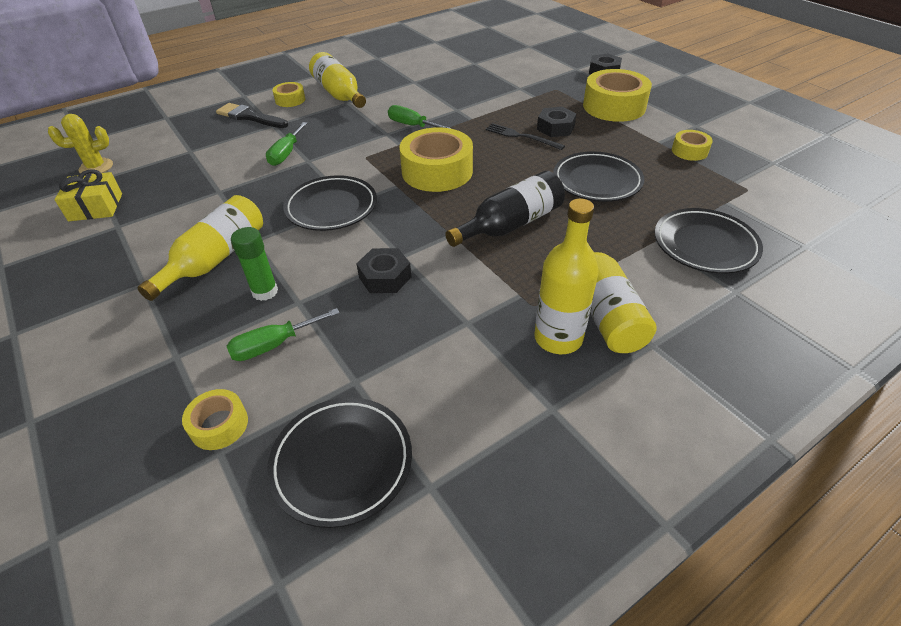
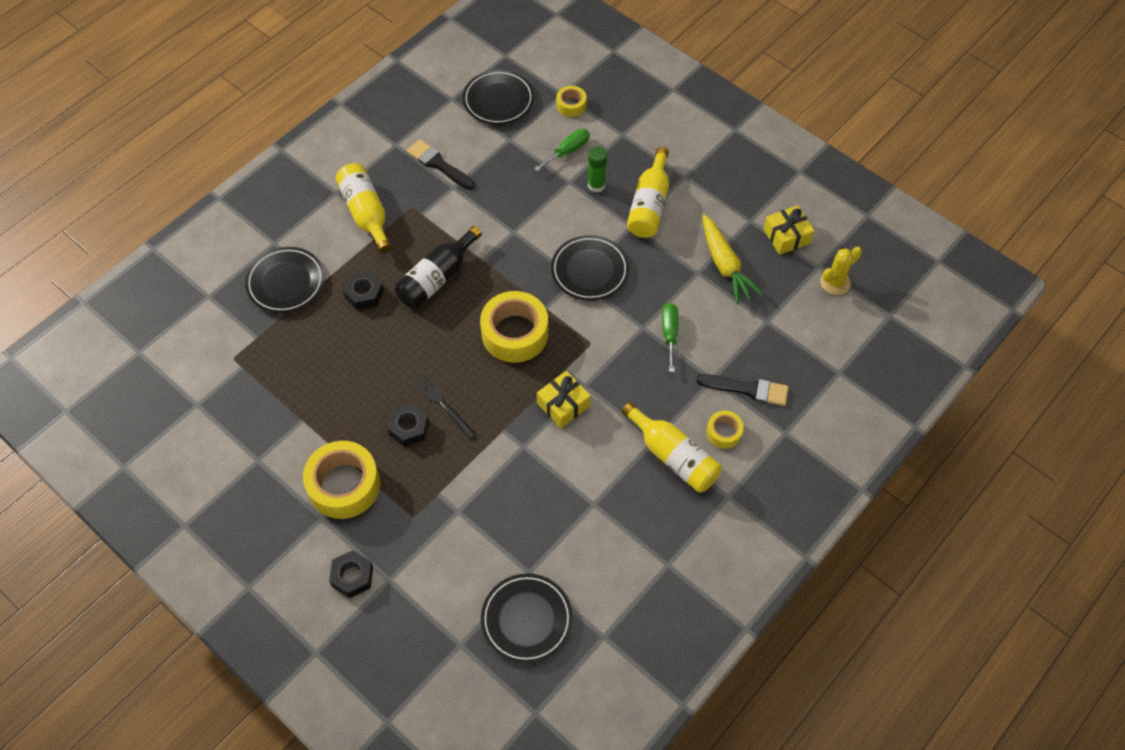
camera: 165 degrees right, 15 degrees up
black nut [356,248,411,293] -> black nut moved to [343,271,384,310]
green screwdriver [388,105,451,129] -> yellow gift [537,371,591,428]
black fork [485,123,565,150] -> black fork turned 150 degrees counterclockwise [414,374,477,440]
yellow bottle [534,199,599,354] -> none
black plate [553,151,644,202] -> black plate moved to [481,574,573,663]
yellow tape [672,130,713,161] -> none
none -> black brush [407,139,475,190]
none -> yellow carrot [702,214,763,304]

